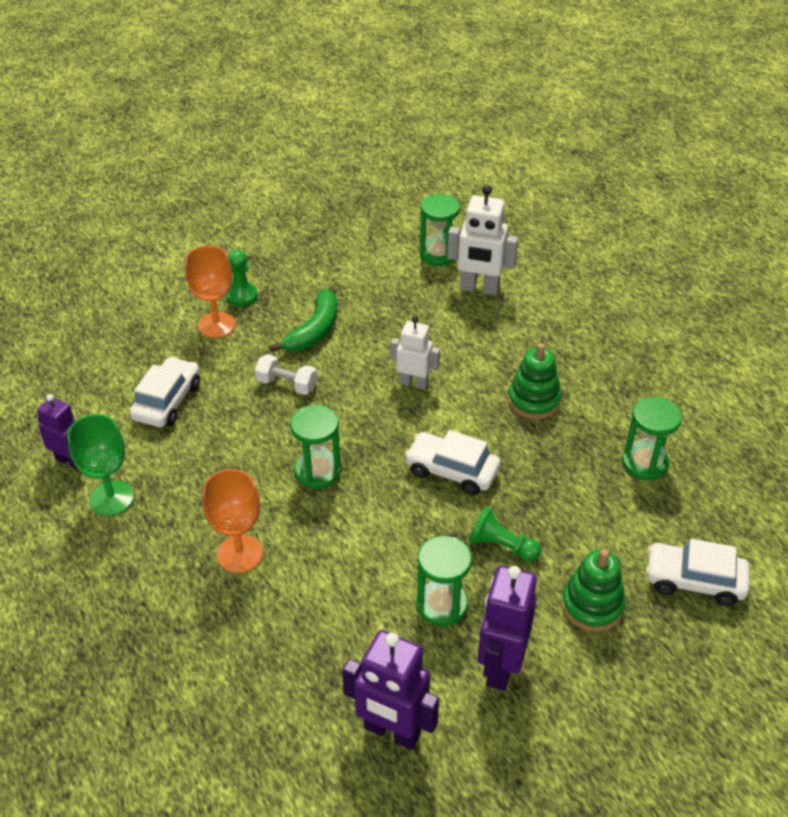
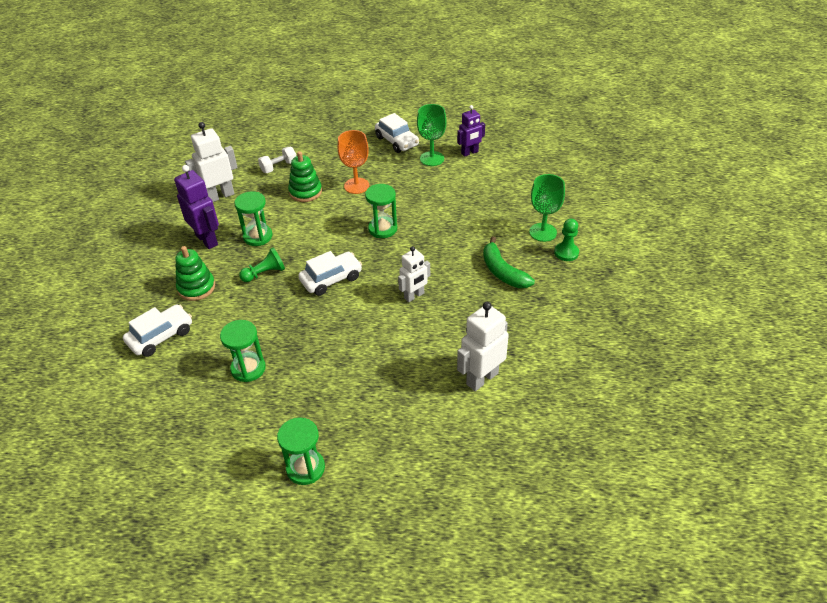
camera: 125 degrees right, 0 degrees up
white car [130,357,200,427] -> white car moved to [375,113,419,153]
orange goblet [185,245,236,338] -> green goblet [529,174,565,242]
white dumbbell [255,354,317,395] -> white dumbbell moved to [258,147,296,173]
purple robot [342,630,439,750] -> white robot [185,122,238,202]
green hourglass [420,194,460,266] -> green hourglass moved to [277,417,325,485]
green stacking toy [508,343,561,419] -> green stacking toy moved to [288,151,322,202]

